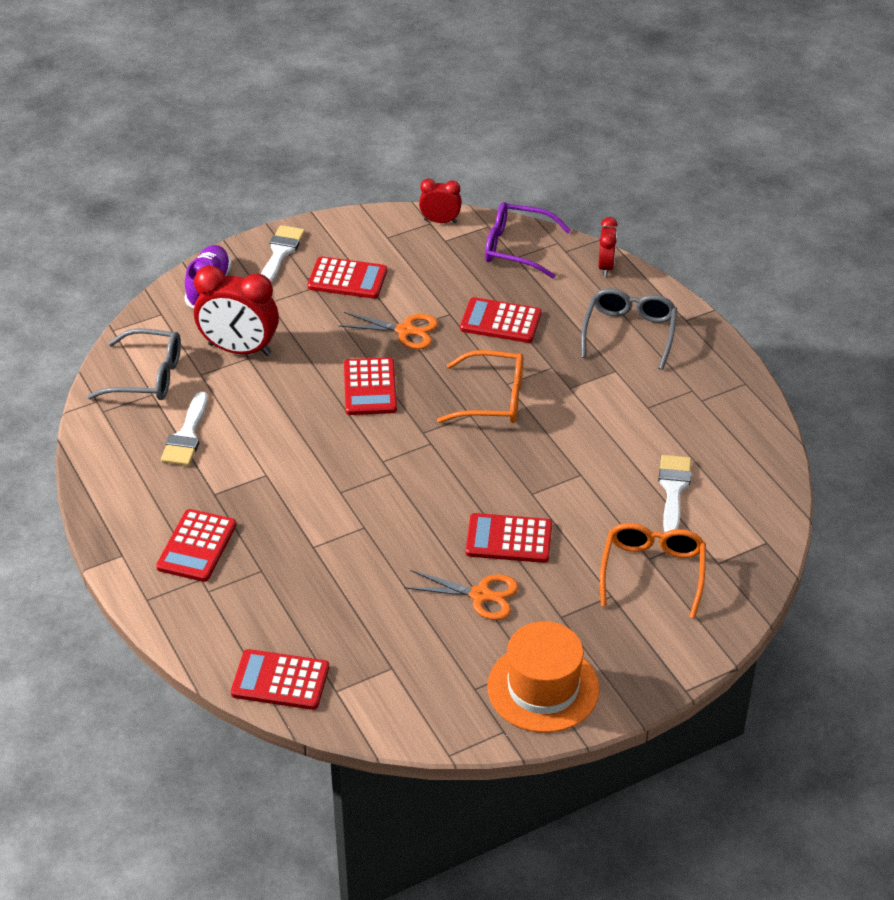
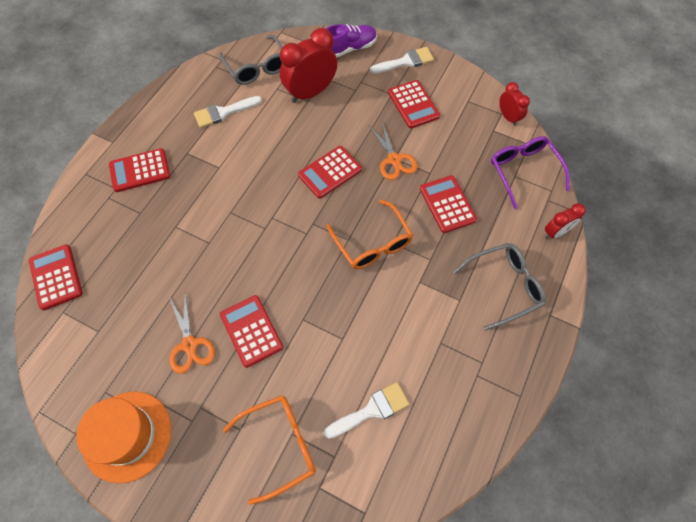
camera: 55 degrees right, 20 degrees up
red clock [194,266,279,356] -> red clock turned 75 degrees clockwise [280,28,337,103]

